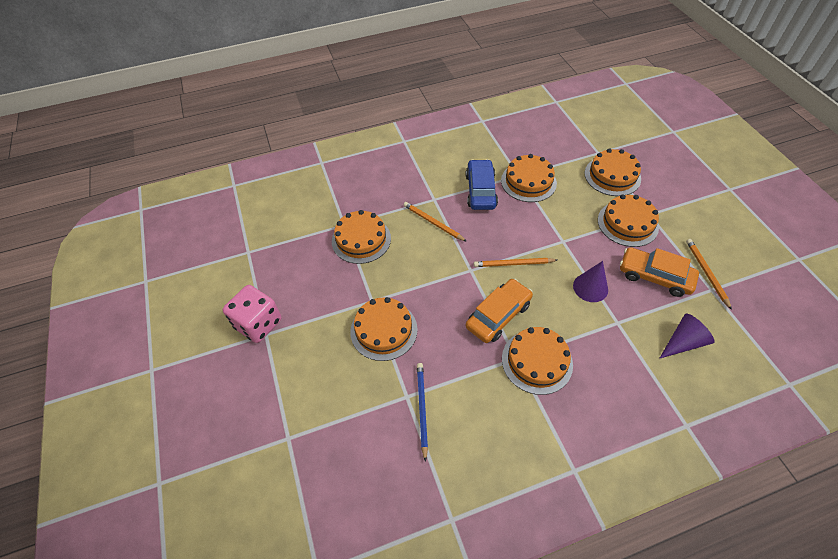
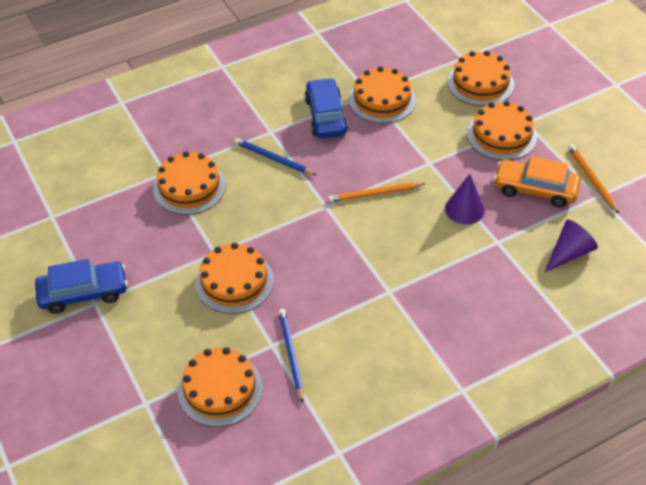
camera: 10 degrees left, 5 degrees down
pink dice [223,285,281,343] -> blue car [35,259,128,314]
orange pencil [404,202,467,242] -> blue pencil [234,138,316,175]
orange car [466,279,533,343] -> none
orange cake [502,327,573,395] -> orange cake moved to [178,347,263,427]

